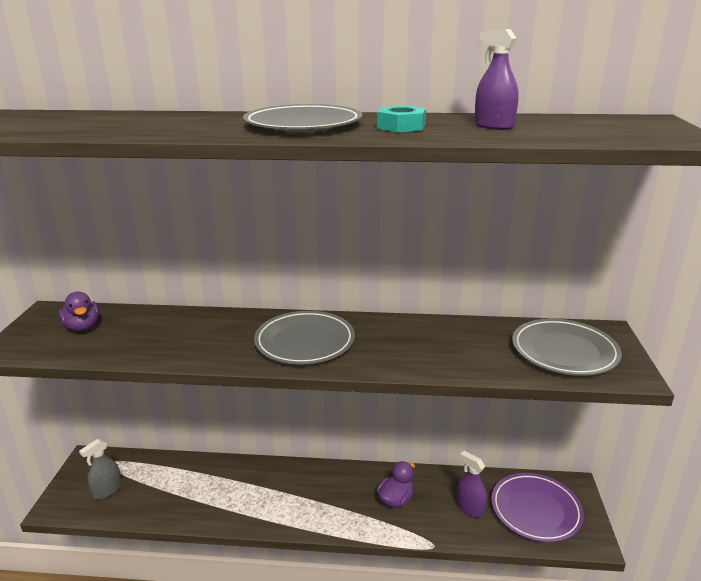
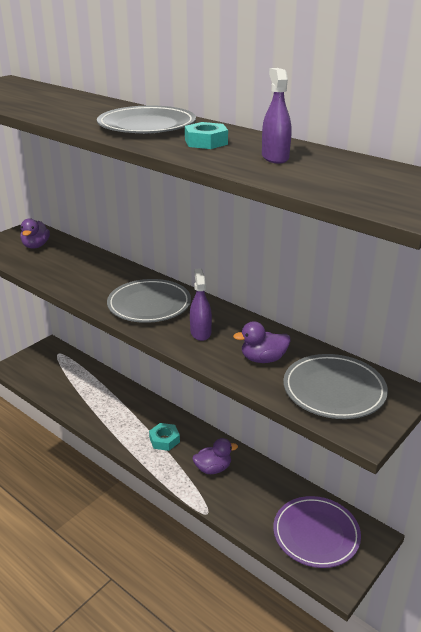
camera: 35 degrees right, 5 degrees up
grey spray bottle [79,439,122,499] -> none
purple spray bottle [456,451,487,518] -> purple spray bottle moved to [190,268,212,341]
none -> turquoise nut [149,423,180,451]
none -> purple duck [233,321,290,363]

